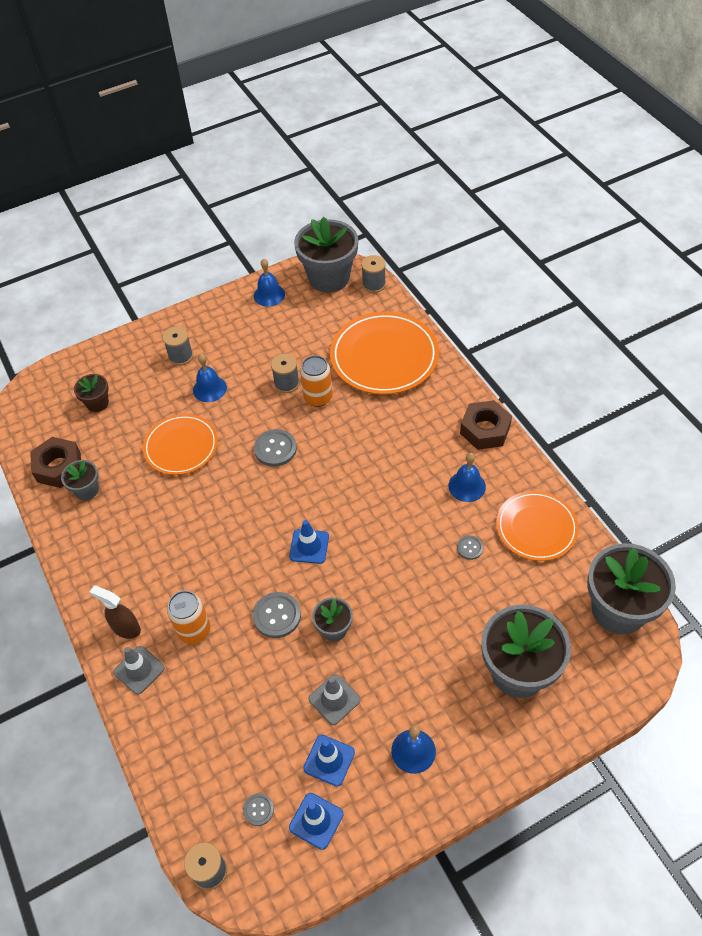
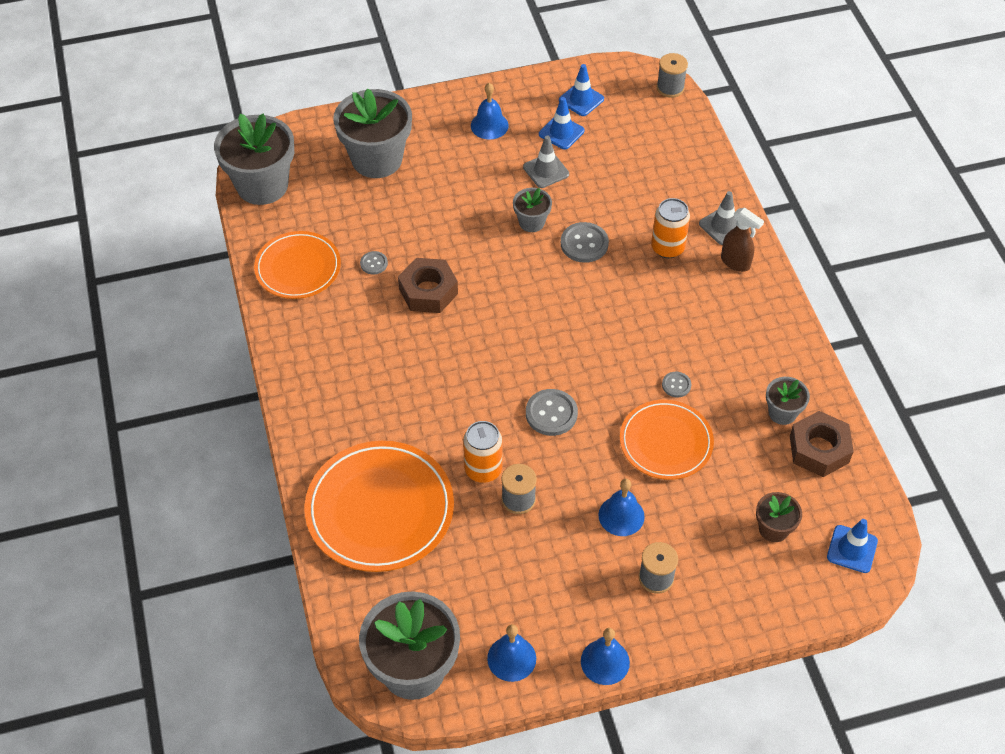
camera: 170 degrees left, 0 degrees up
grey button [243,793,274,826] -> grey button moved to [662,372,691,398]
blue traffic cone [289,520,329,564] -> blue traffic cone moved to [827,519,878,573]
grey spool [361,255,386,293] -> none
blue bell [448,453,486,502] -> blue bell moved to [581,628,630,685]
brown nut [460,400,512,450] -> brown nut moved to [398,258,458,313]

